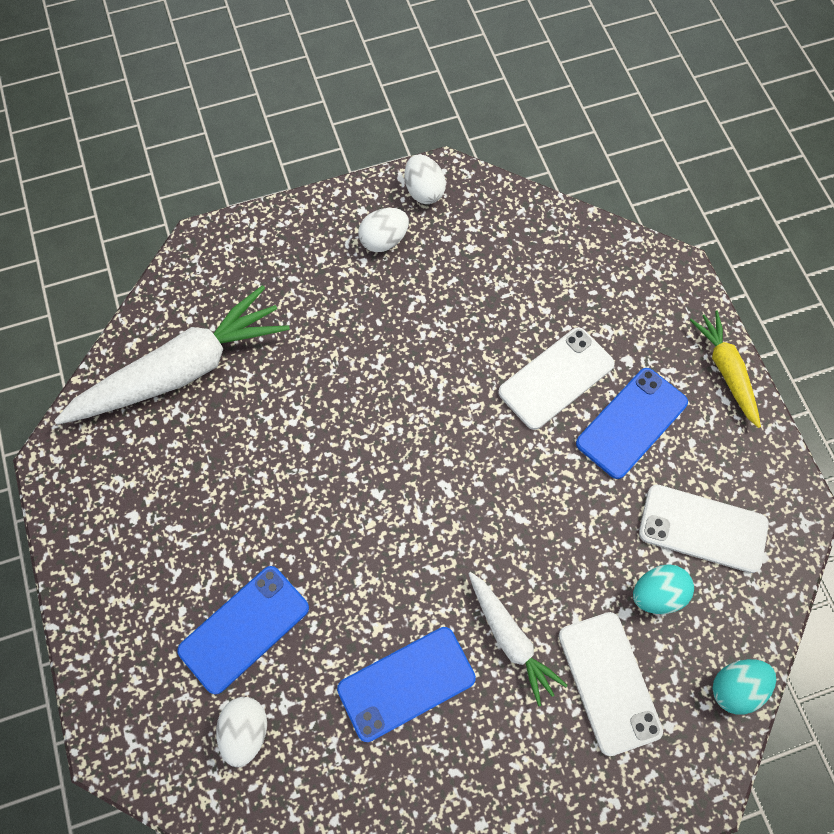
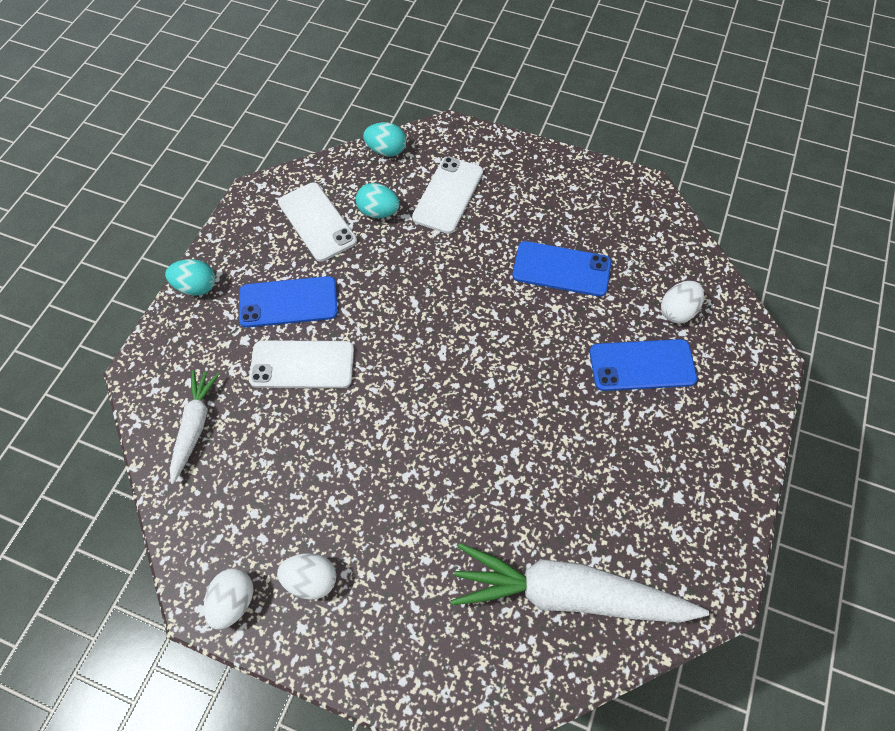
camera: 140 degrees left, 5 degrees down
white carrot [468,572,568,706] -> white carrot moved to [170,370,220,484]
yellow carrot [690,310,761,428] -> turquoise egg [165,259,215,296]

